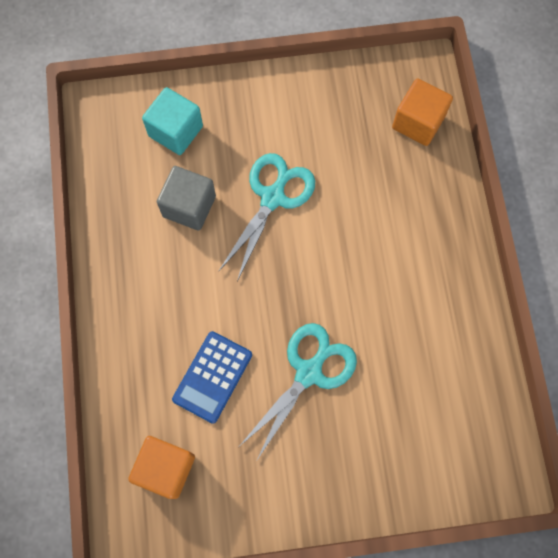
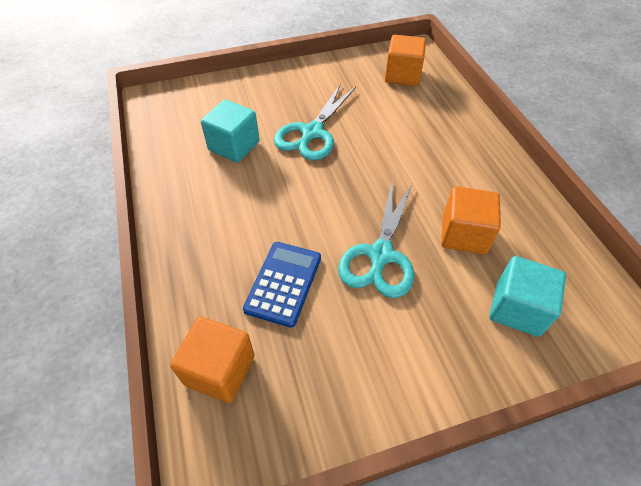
camera: 170 degrees right, 20 degrees down
grey cube [157,166,216,231] -> orange cube [441,186,501,254]
blue calculator [172,331,252,424] -> blue calculator moved to [243,242,321,328]
none -> turquoise cube [201,100,259,163]

